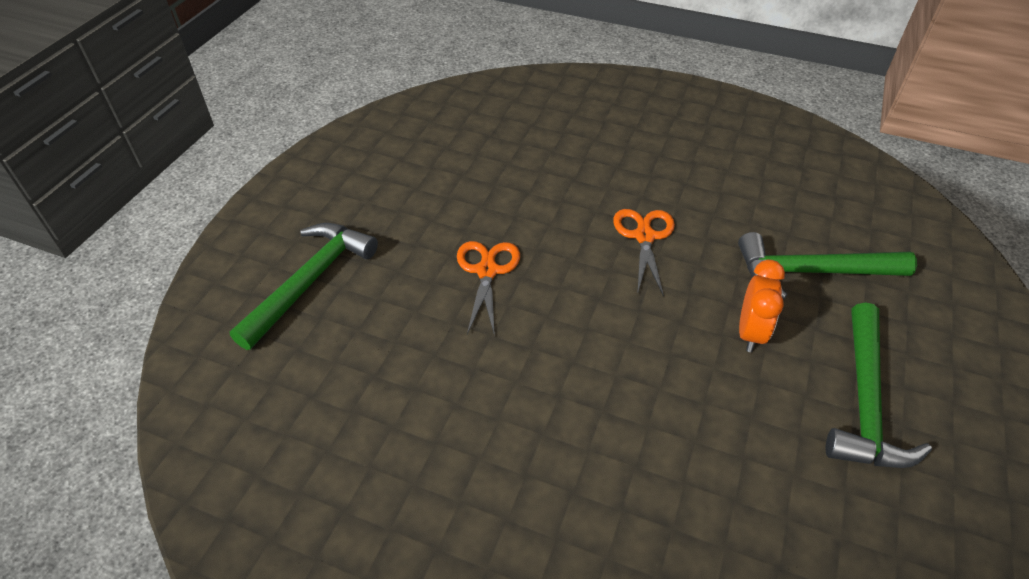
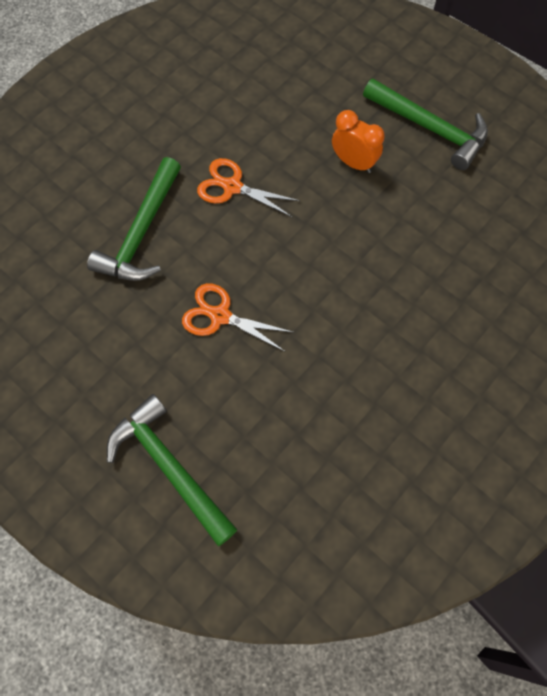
camera: 70 degrees left, 20 degrees up
green hammer [738,232,917,300] -> green hammer moved to [87,157,181,281]

